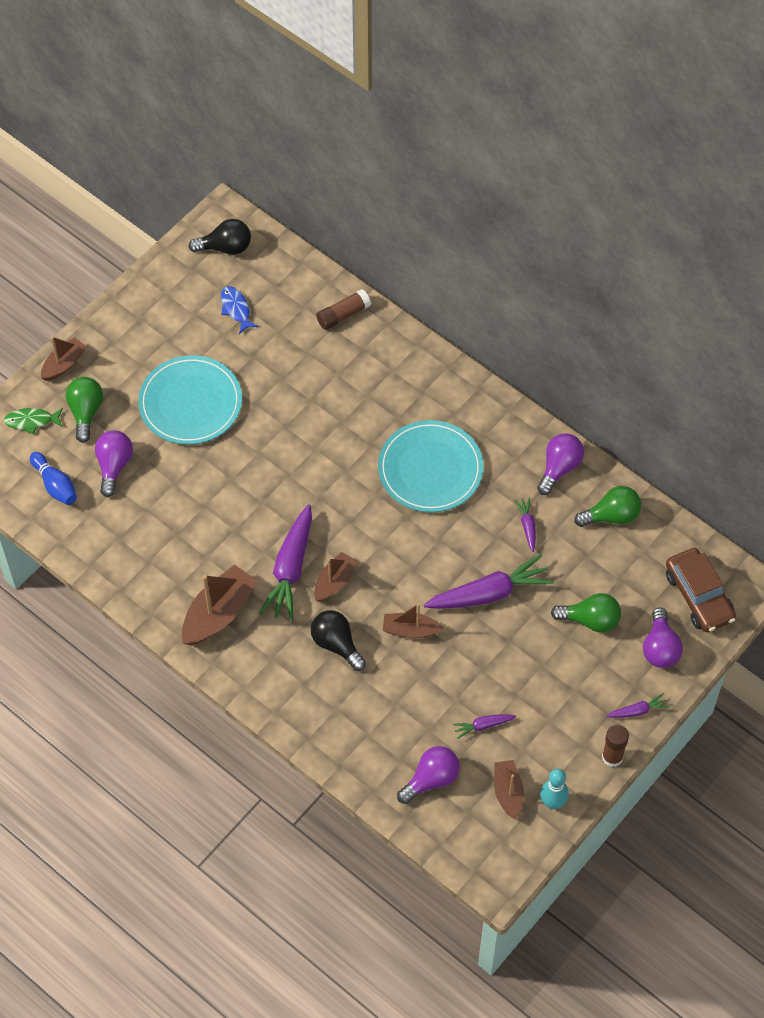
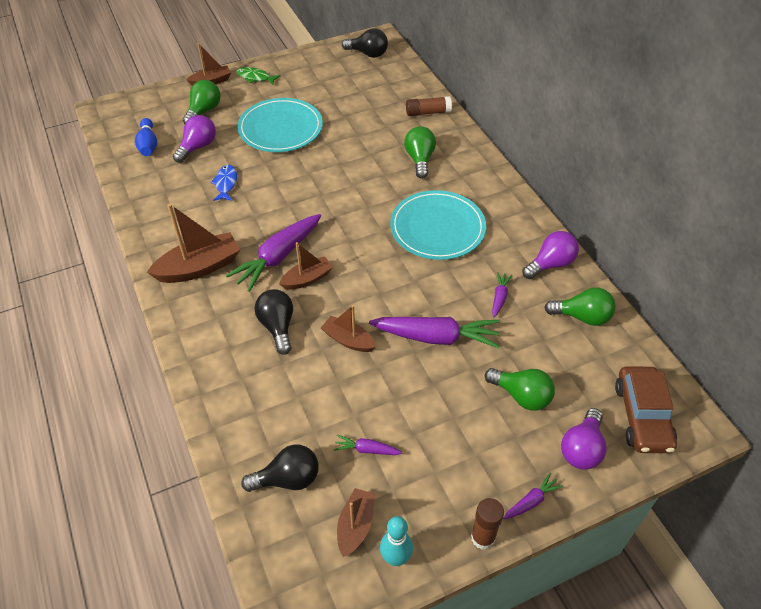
camera: 25 degrees right, 10 degrees down
green fish [4,408,63,434] -> green fish moved to [236,67,280,85]
blue fish [221,286,259,334] -> blue fish moved to [210,165,237,201]
purple light bulb [397,746,460,804] -> black light bulb [241,445,319,492]
purple carrot [606,693,669,718] -> purple carrot turned 45 degrees counterclockwise [503,473,563,519]
none -> green light bulb [404,126,436,179]

